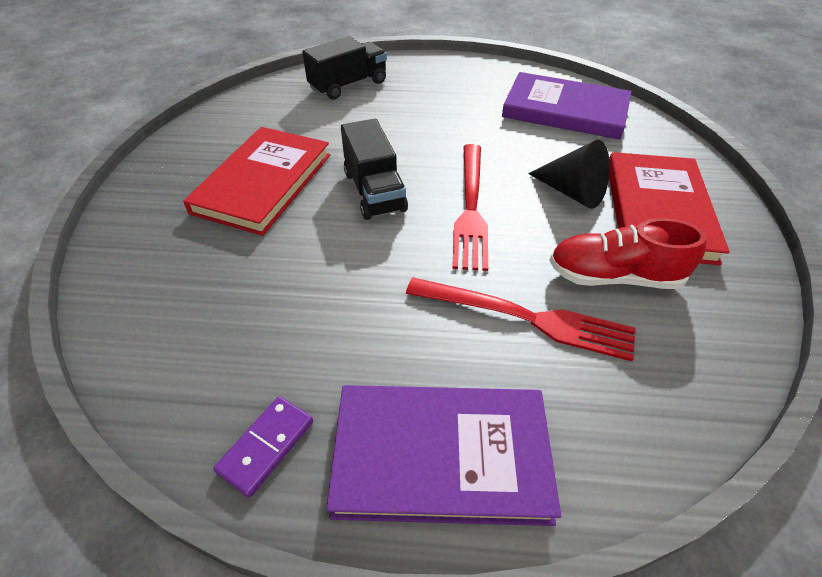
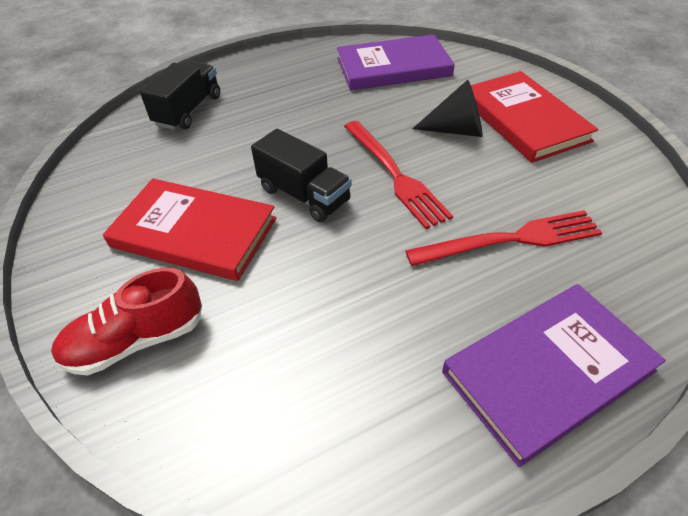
camera: 30 degrees left, 0 degrees up
red book [183,127,330,236] -> red book turned 60 degrees counterclockwise [103,179,276,281]
purple domino [213,396,313,498] -> none
red shoe [549,218,707,289] -> red shoe moved to [51,268,202,376]

